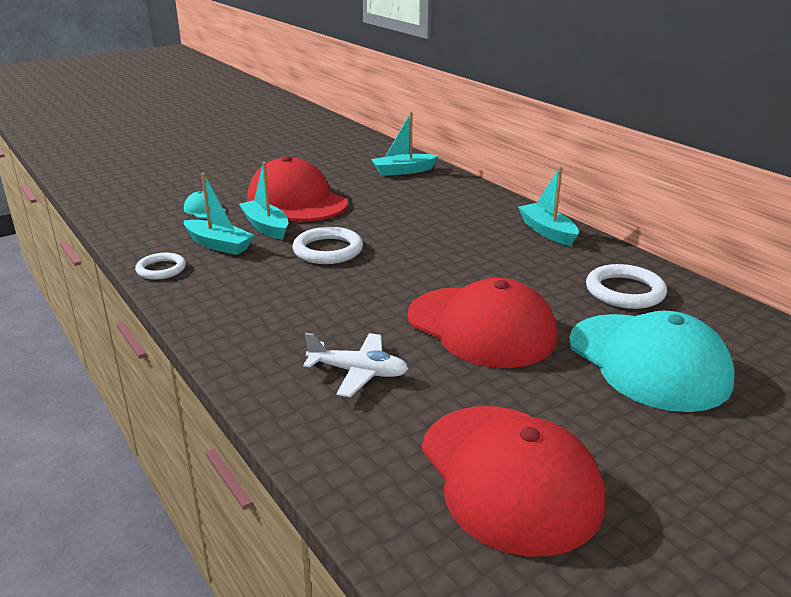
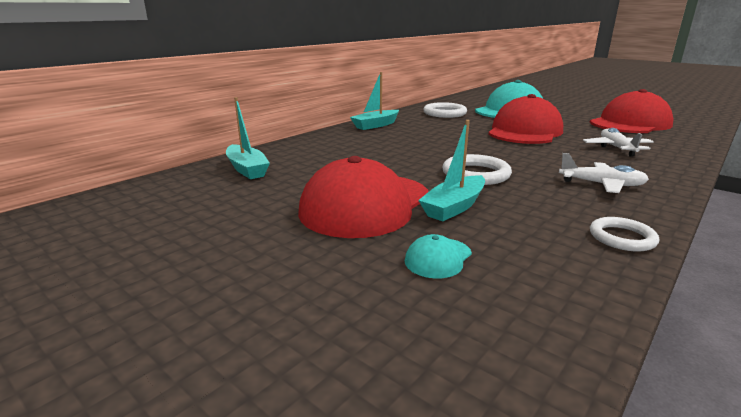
camera: 105 degrees left, 5 degrees down
turquoise boat [184,173,255,255] -> none
none -> white plane [559,153,649,193]

